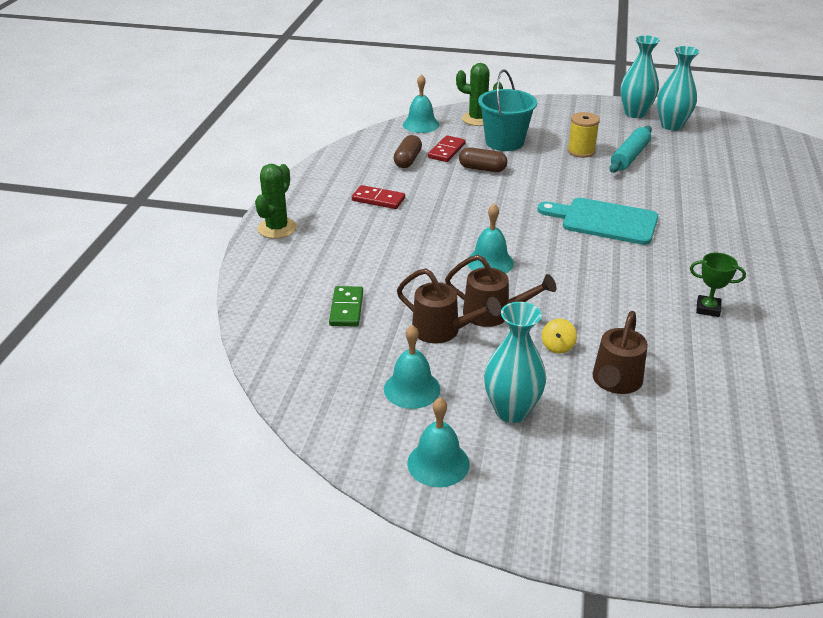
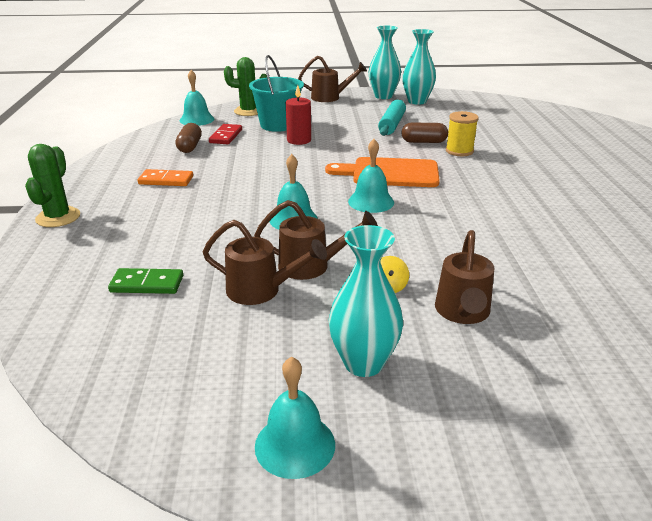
camera: 15 degrees left, 5 degrees down
green domino [329,286,363,327] -> green domino turned 75 degrees counterclockwise [108,268,183,294]
red domino [352,185,405,209] -> orange domino [138,169,193,186]
turquoise bell [384,325,440,409] -> turquoise bell moved to [348,139,394,213]
brown capsule [459,147,507,172] -> brown capsule moved to [401,122,448,143]
turquoise cutting board [538,198,658,245] -> orange cutting board [325,157,440,187]
yellow spool [568,112,600,158] -> yellow spool moved to [446,111,479,156]
green trophy [690,253,746,317] -> none
none -> red candle [286,85,311,145]
none -> brown watering can [298,56,367,102]

